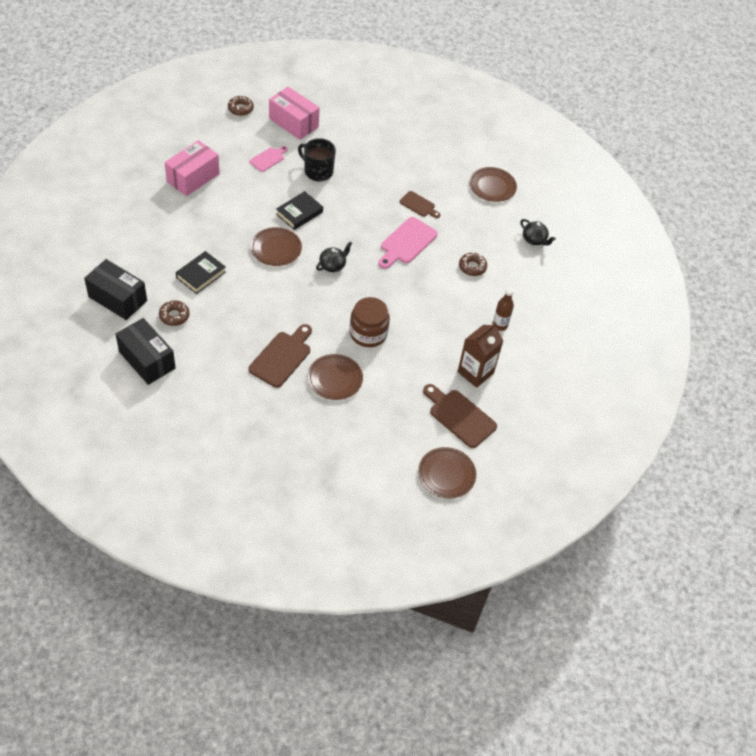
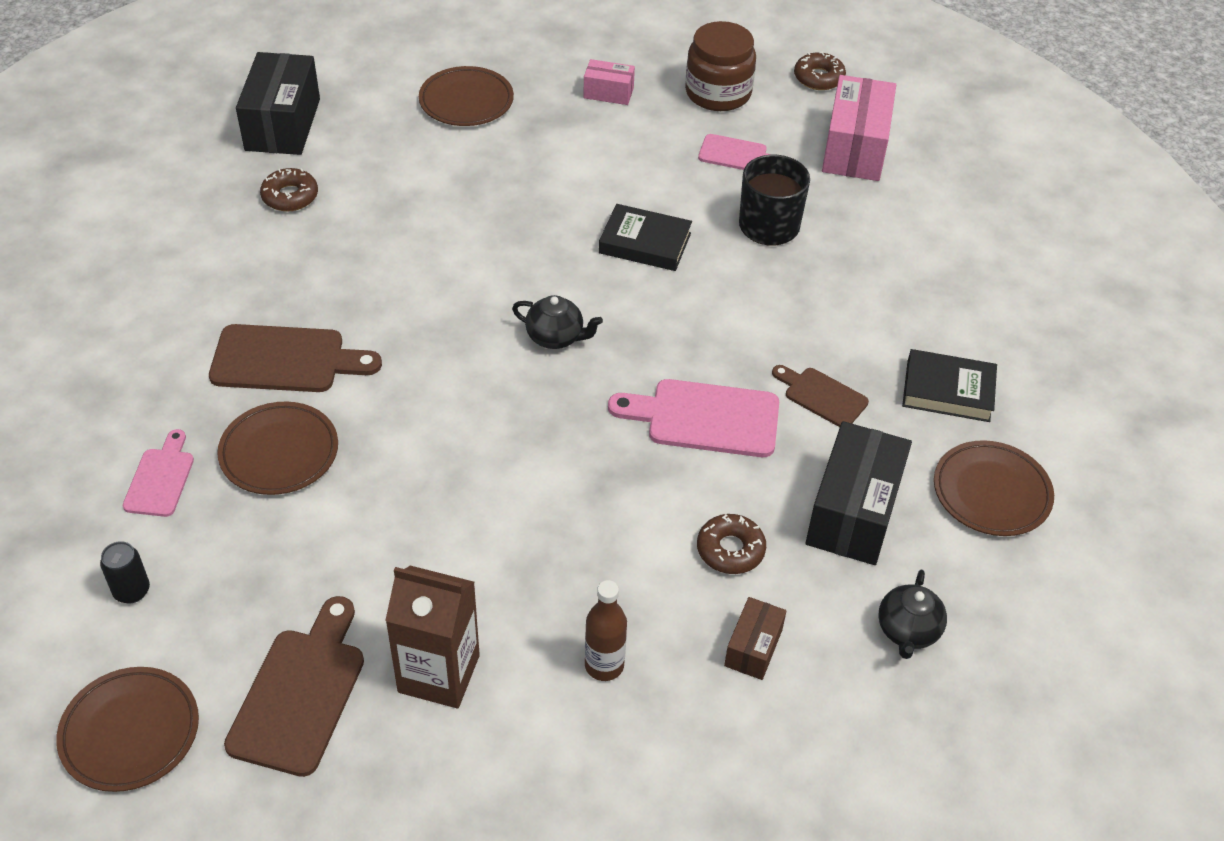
camera: 65 degrees right, 5 degrees down
black box [115,318,176,385] -> black box moved to [806,421,912,565]
pink box [164,140,220,196] -> pink box [583,59,635,105], size x0.52
black book [176,251,226,294] -> black book moved to [902,349,997,422]
brown plate [251,227,302,266] -> brown plate moved to [419,66,514,126]
brown jar [349,297,390,347] -> brown jar moved to [685,21,756,111]
brown cutting board [400,191,440,218] -> brown cutting board turned 120 degrees clockwise [772,365,869,427]
none -> black can [100,541,150,604]
none -> pink cutting board [123,429,194,517]
none -> brown box [724,597,786,680]

